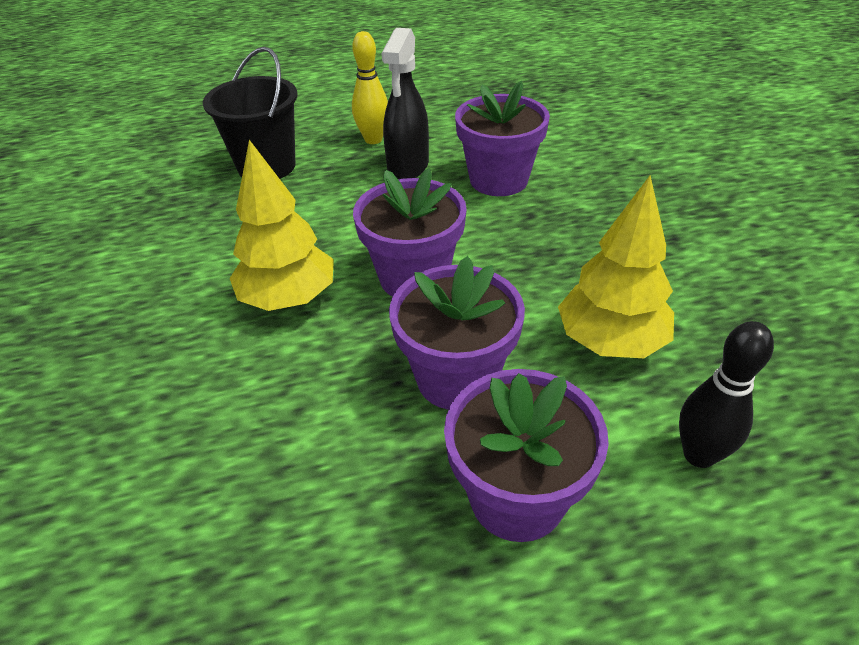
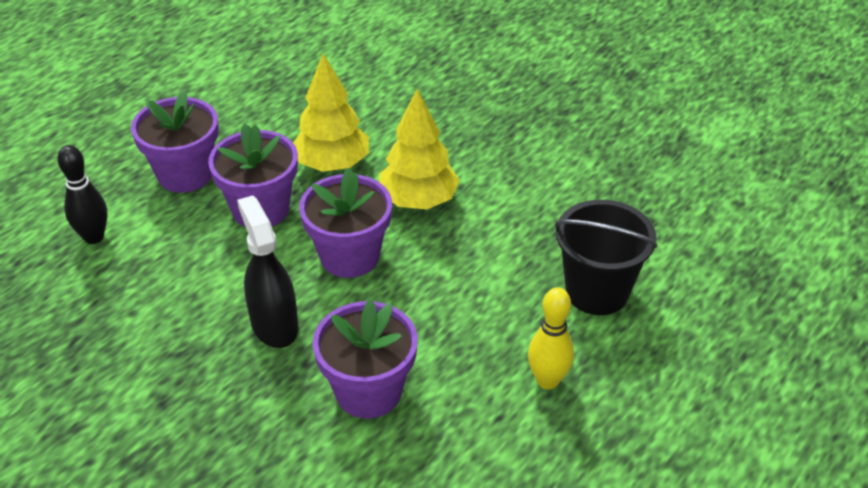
camera: 140 degrees right, 0 degrees up
black spray bottle [382,28,429,179] -> black spray bottle moved to [237,195,298,348]
yellow tree [558,176,674,358] -> yellow tree moved to [293,53,369,172]

